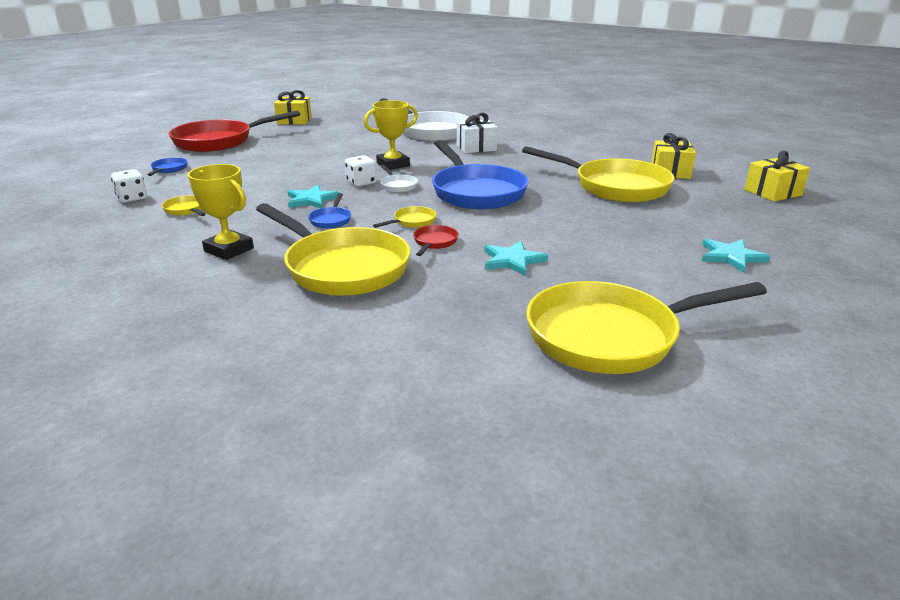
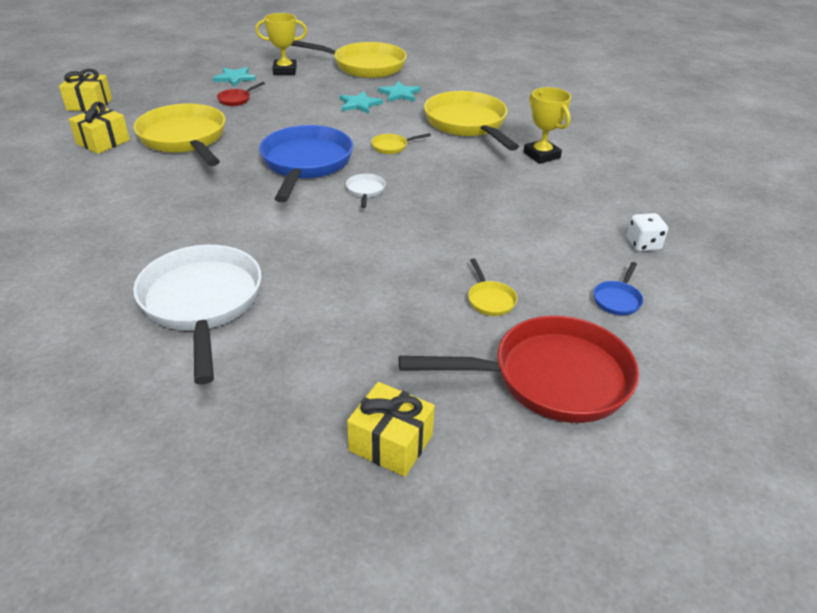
camera: 155 degrees left, 10 degrees up
yellow pan [162,195,206,216] -> yellow pan moved to [468,259,517,316]
turquoise star [287,185,340,208] -> turquoise star moved to [378,81,421,102]
blue pan [308,193,351,229] -> none
white dice [345,155,376,187] -> none
yellow trophy [364,100,418,170] -> yellow trophy moved to [255,13,307,75]
red pan [413,225,459,256] -> red pan moved to [217,82,265,106]
white gift [457,113,498,153] -> none

